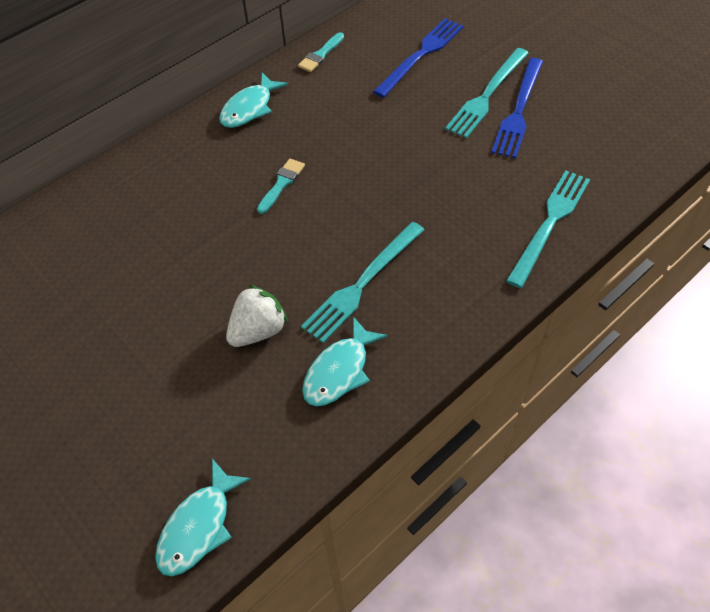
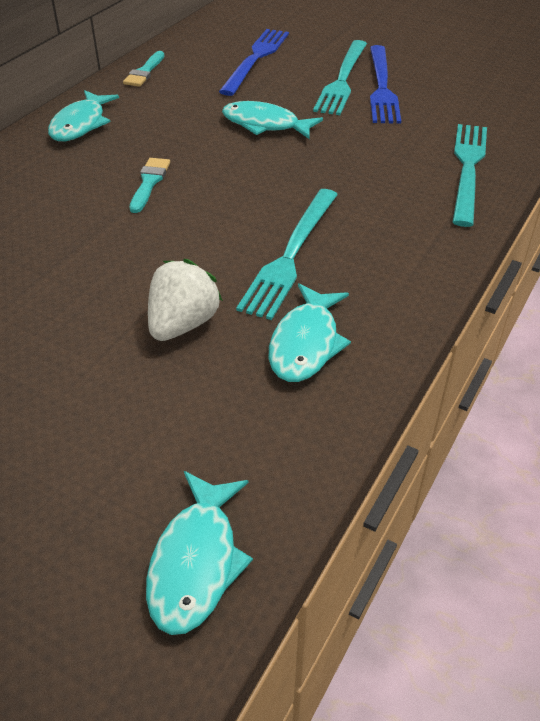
camera: 20 degrees left, 10 degrees down
none -> turquoise fish [222,101,323,139]

